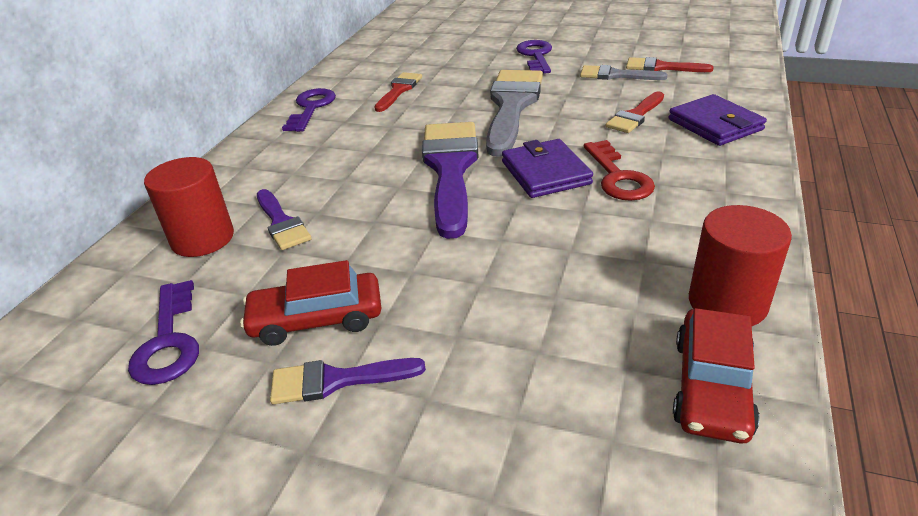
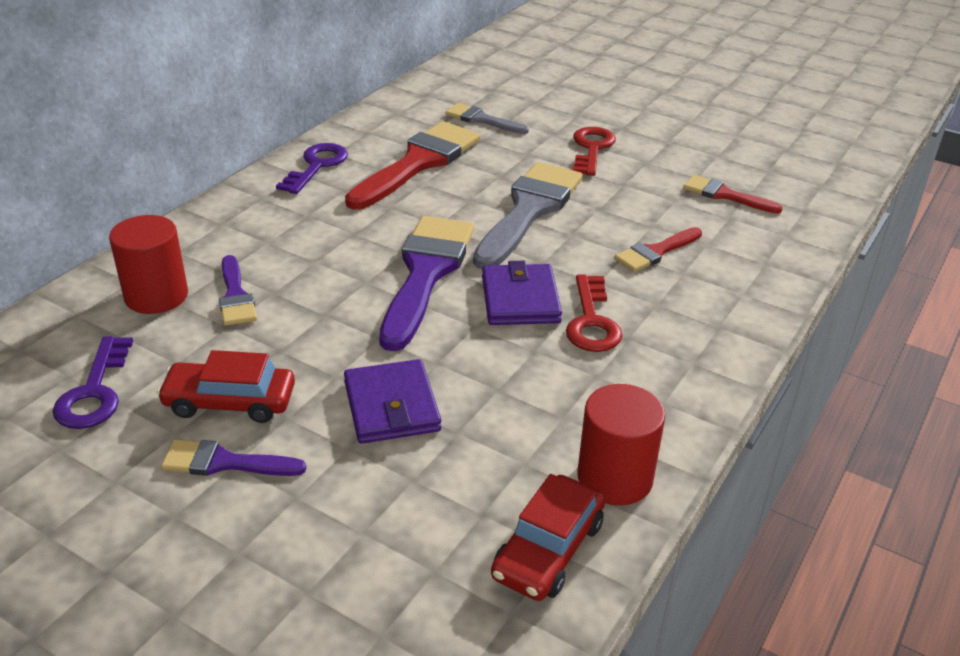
camera: 10 degrees right, 0 degrees up
red brush [374,72,422,112] -> red brush [345,121,480,210], size x1.92
purple key [516,40,552,74] -> red key [572,127,616,176]
grey brush [580,65,668,80] -> grey brush moved to [446,103,529,134]
purple wallet [669,94,767,146] -> purple wallet moved to [344,359,441,444]

